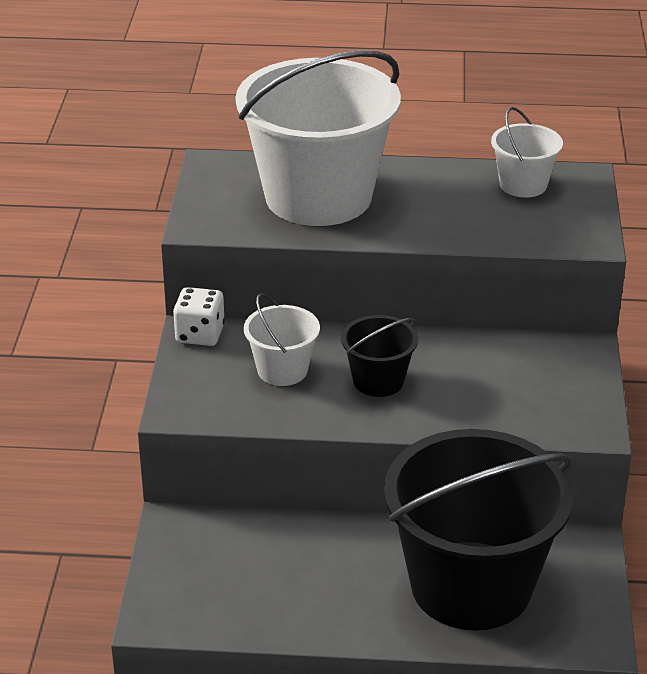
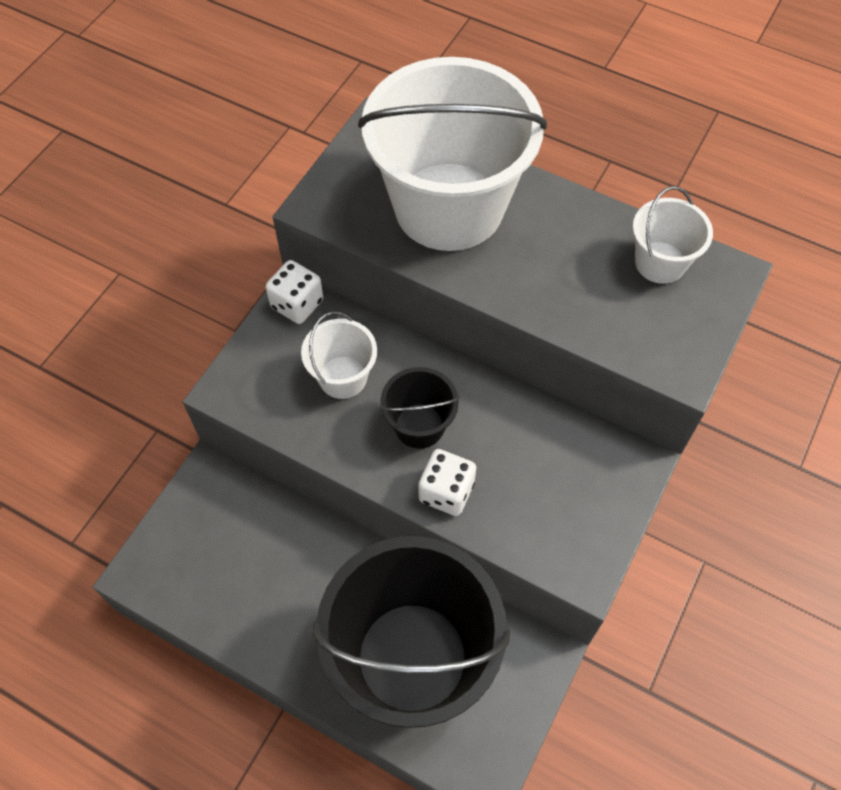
camera: 25 degrees right, 25 degrees up
none -> white dice [418,449,476,516]

